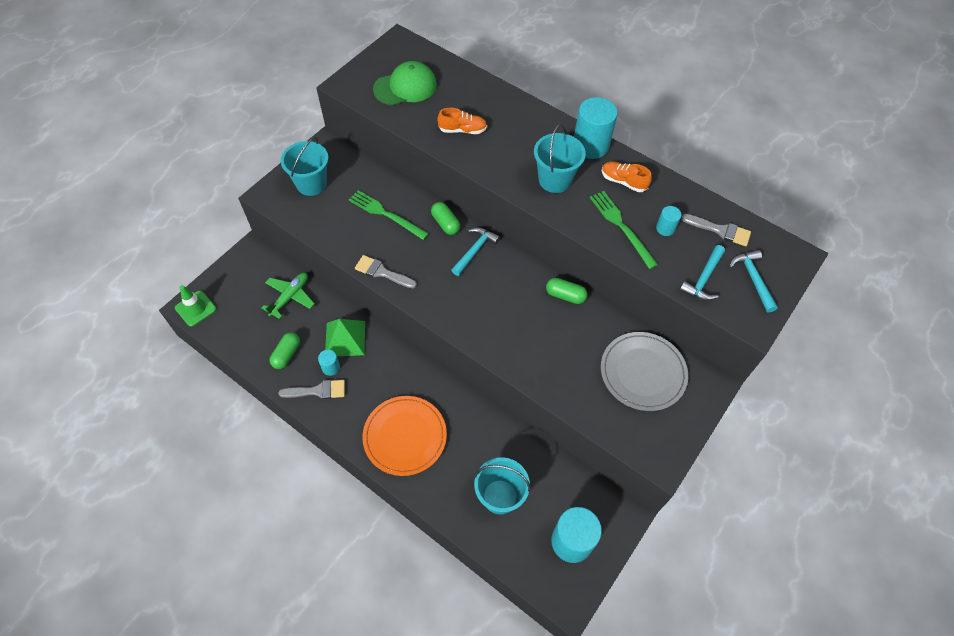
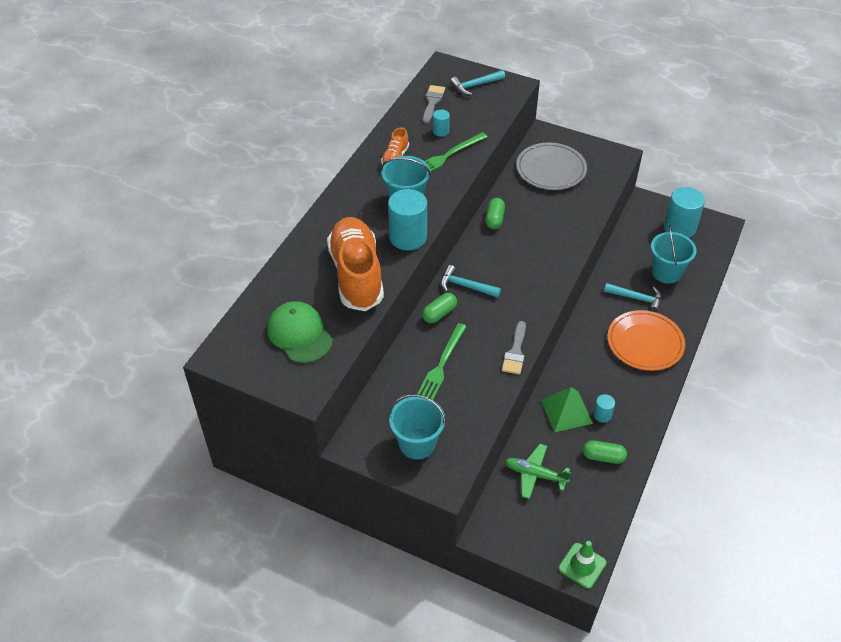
camera: 100 degrees left, 10 degrees down
grey brush [279,380,345,399] -> none
orange shoe [437,108,487,134] -> orange shoe [327,217,384,311], size x2.25
turquoise cylinder [574,97,618,159] -> turquoise cylinder moved to [388,189,427,250]
turquoise hammer [679,245,725,301] -> turquoise hammer moved to [604,283,661,313]

